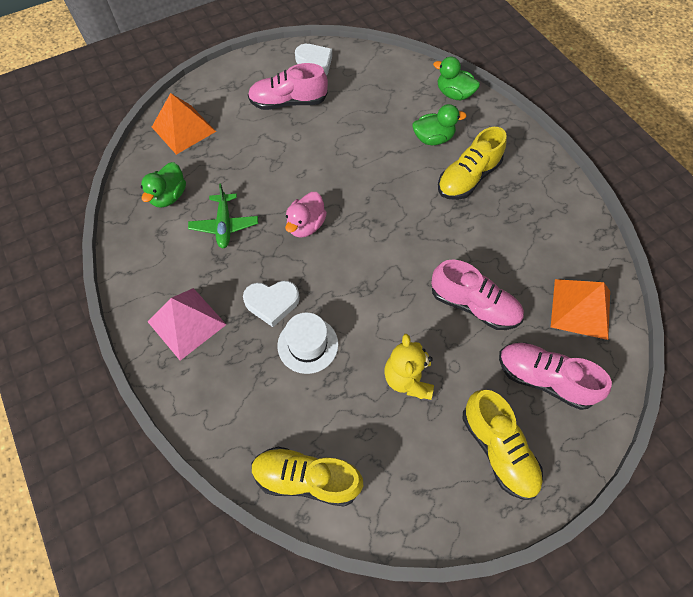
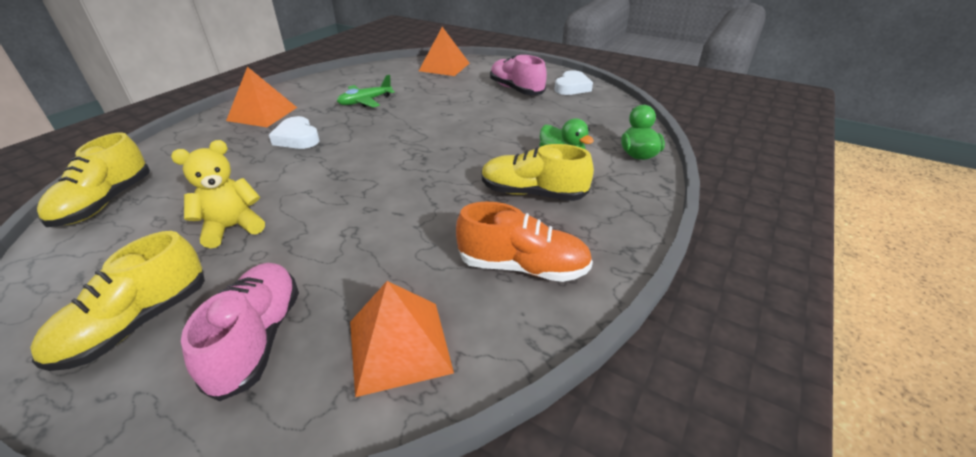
camera: 60 degrees right, 25 degrees down
green duck [141,162,186,208] -> none
pink pyramid [148,288,227,360] -> orange pyramid [226,67,297,127]
yellow shoe [251,447,363,507] -> yellow shoe turned 150 degrees counterclockwise [37,132,150,227]
white hat [277,313,338,374] -> none
pink duck [285,192,327,238] -> none
pink shoe [431,260,524,330] -> none
none -> orange shoe [456,202,593,282]

